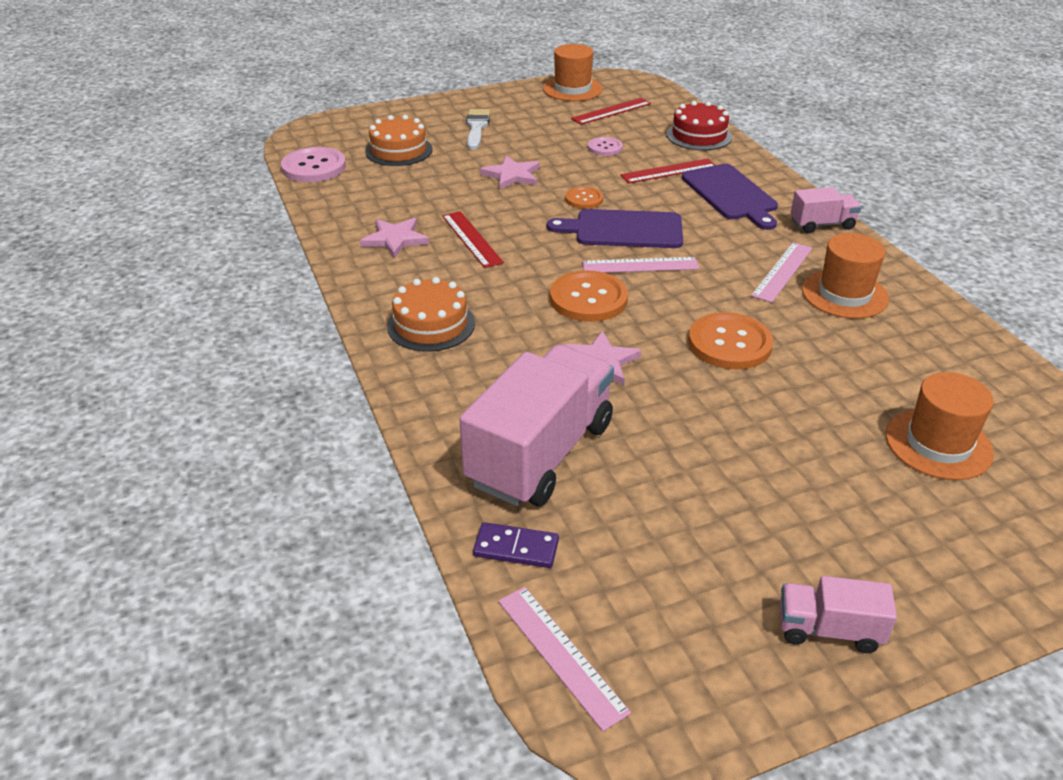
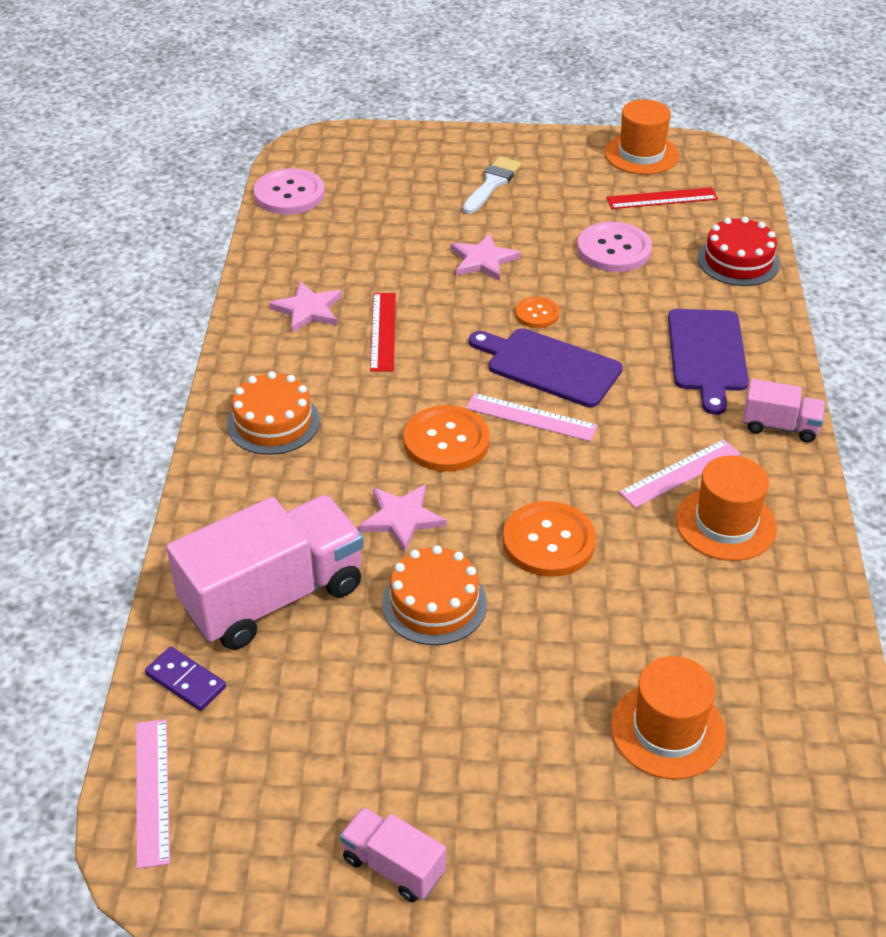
camera: 25 degrees right, 5 degrees up
orange cake [365,115,433,166] -> orange cake moved to [382,545,487,645]
pink button [588,137,623,156] -> pink button [577,222,652,272], size x1.76
red ruler [620,158,715,183] -> none

